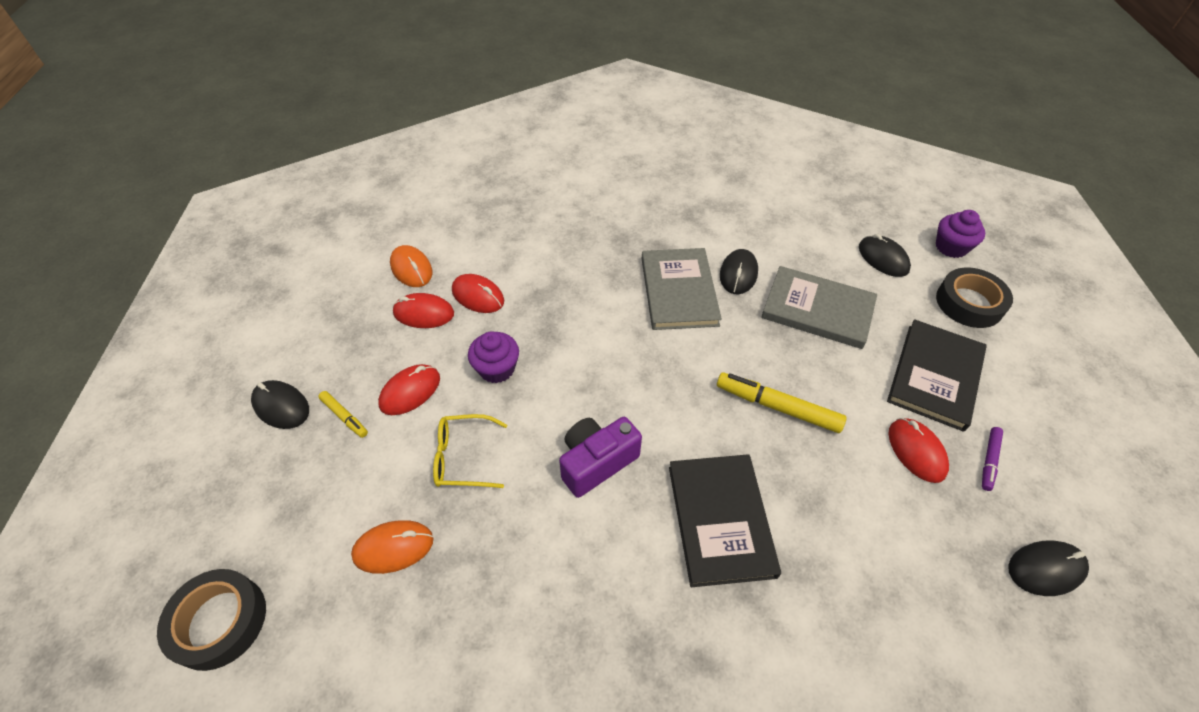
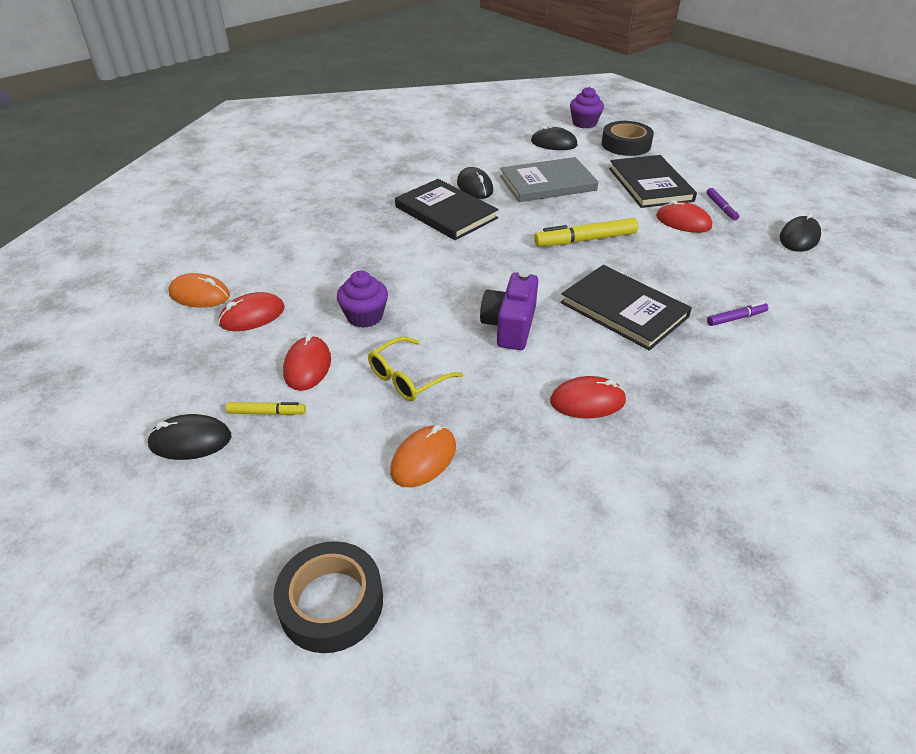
camera: 40 degrees left, 10 degrees down
red mouse [452,274,504,313] -> red mouse moved to [550,376,626,418]
grey book [642,248,722,330] -> black book [395,179,499,240]
none -> purple marker [707,302,768,326]

